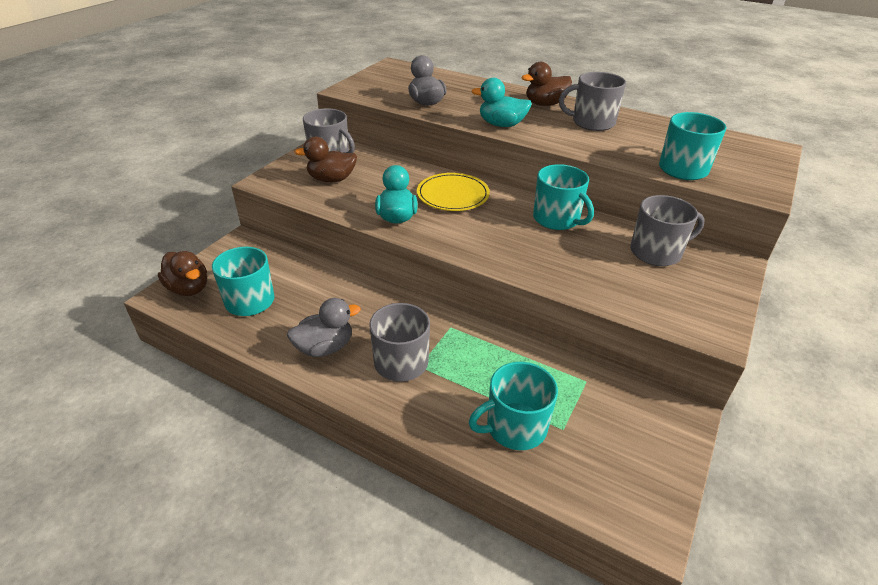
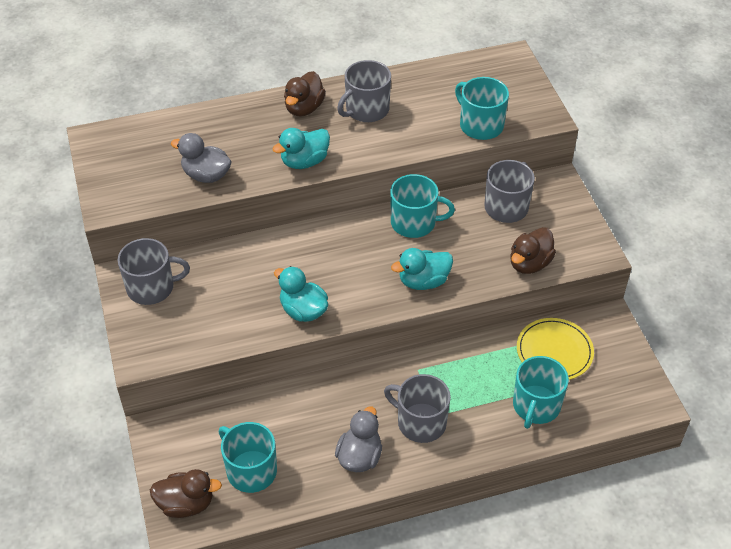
camera: 45 degrees left, 10 degrees up
brown duck [295,137,357,182] -> brown duck moved to [510,227,556,274]
yellow plate [417,173,490,211] -> yellow plate moved to [517,318,594,380]
none -> turquoise duck [391,248,453,290]

